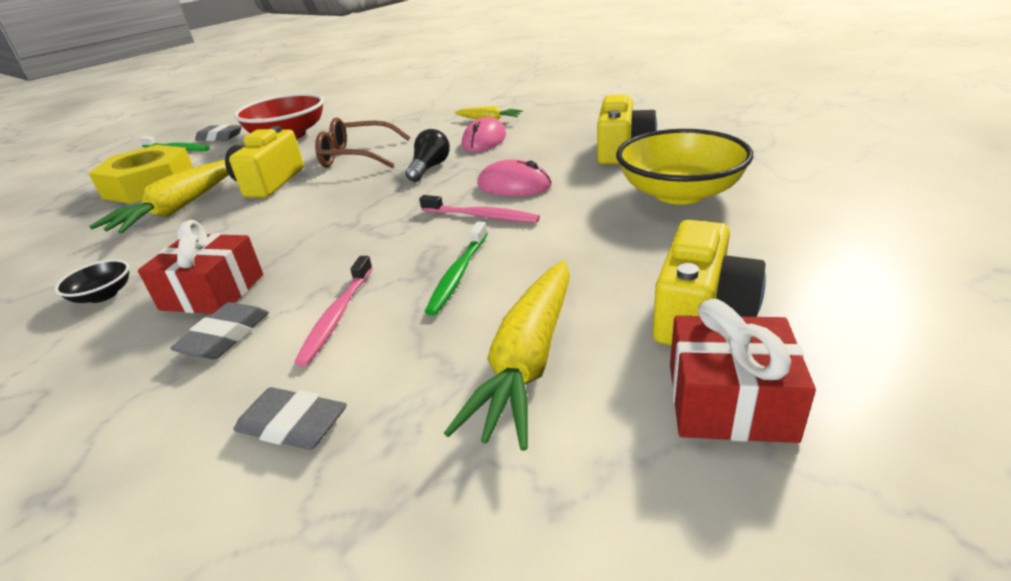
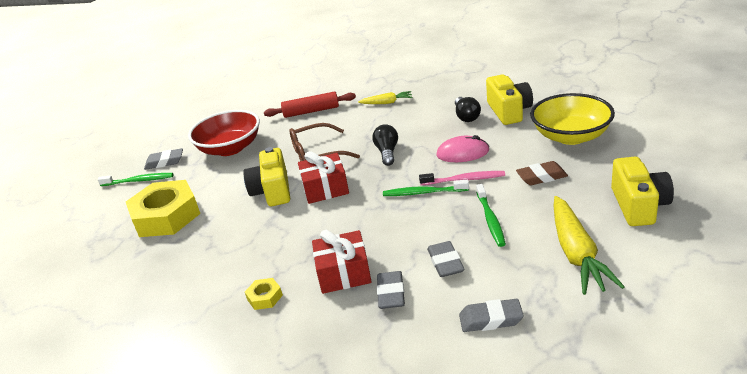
camera: 20 degrees left, 0 degrees up
black bowl [55,259,129,303] -> yellow nut [245,278,283,310]
yellow carrot [89,160,229,234] -> none
pink toothbrush [294,256,373,366] -> grey eraser [427,241,465,277]
pink mouse [462,117,506,152] -> none
red gift [670,299,816,443] -> red gift moved to [298,151,349,204]
none -> red rolling pin [264,92,356,118]
none -> green toothbrush [383,180,469,196]
none -> black light bulb [455,97,481,122]
none -> brown eraser [516,161,568,185]

